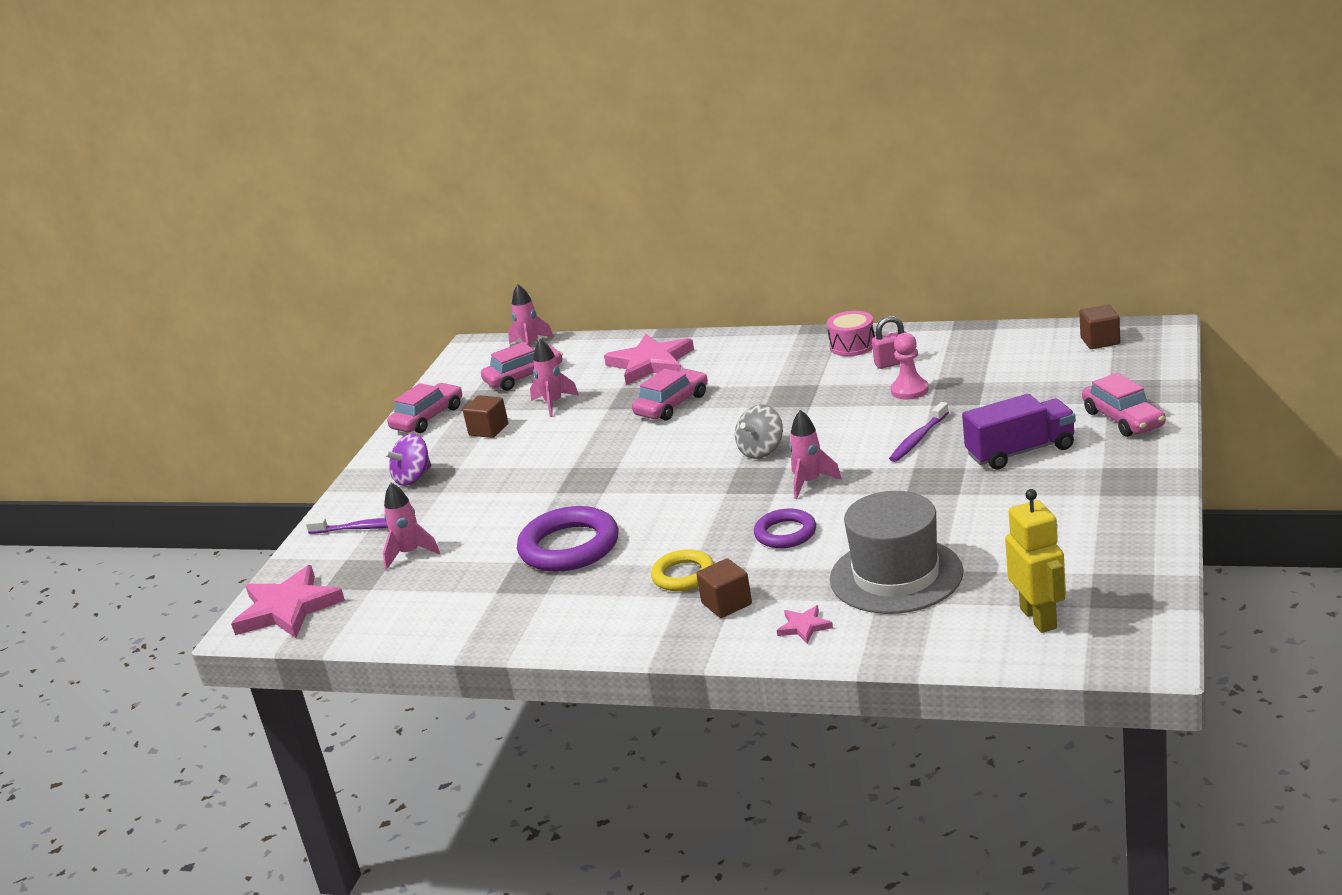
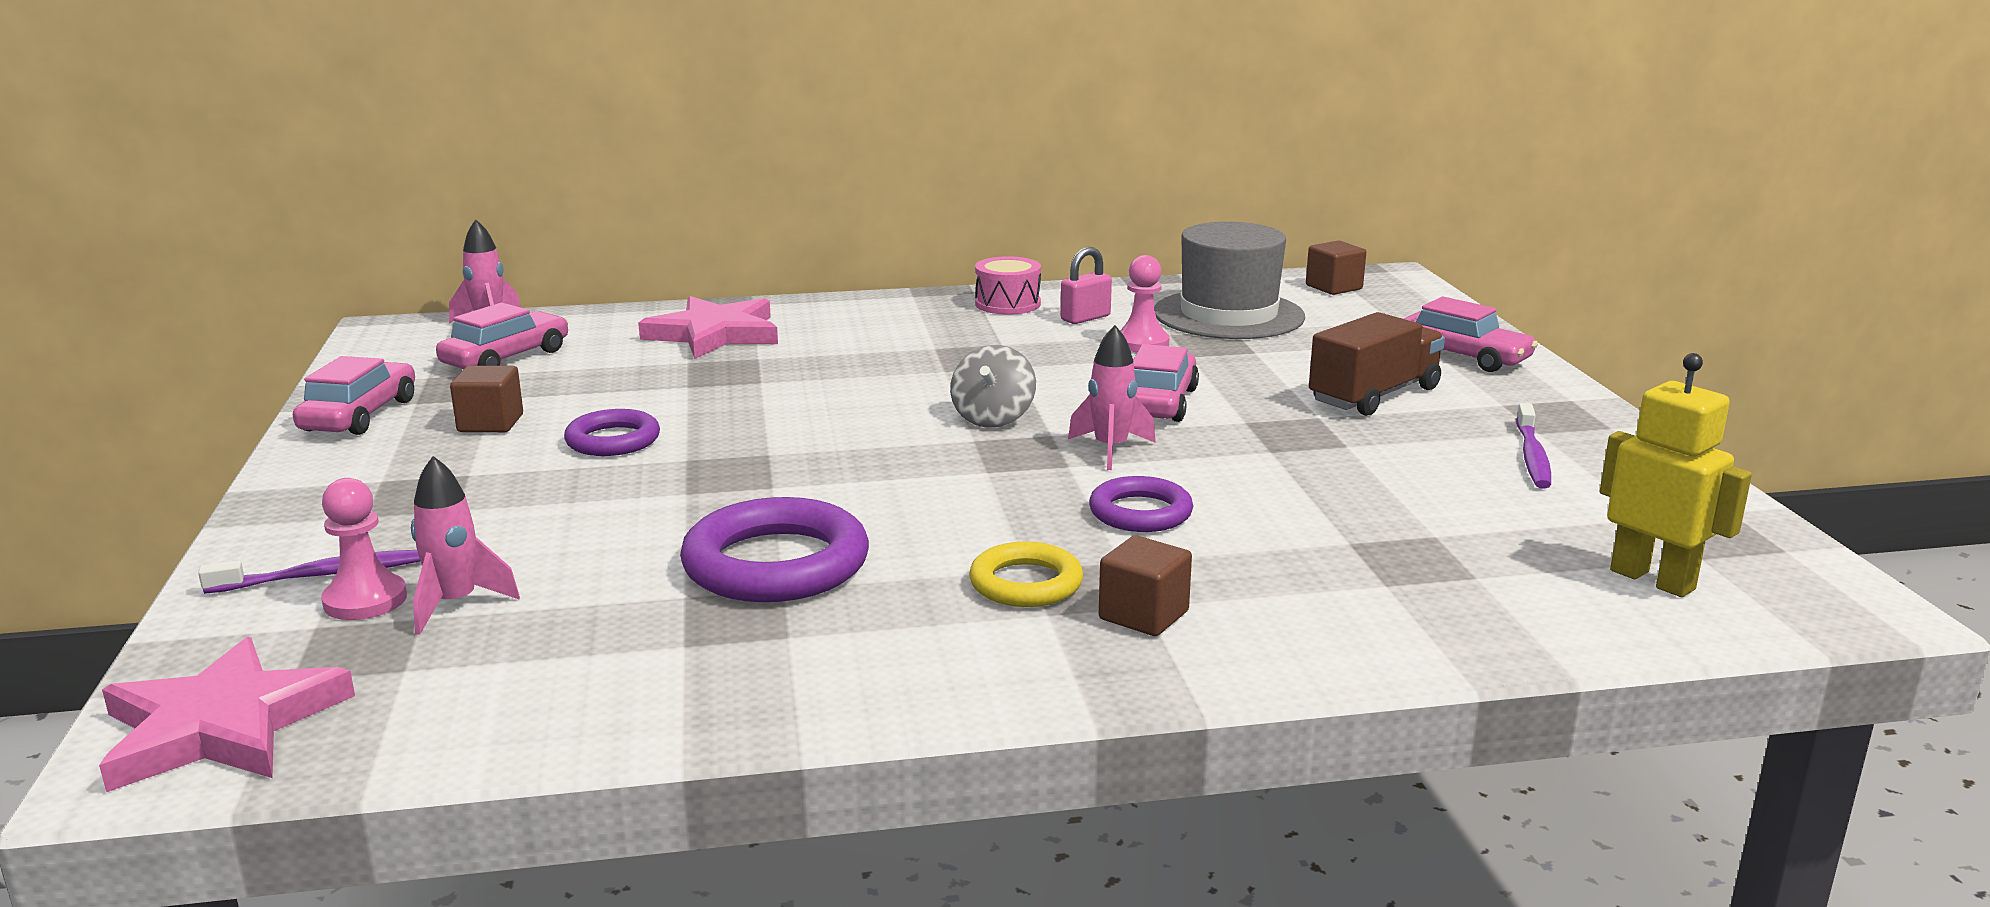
camera: 30 degrees left, 5 degrees down
purple spinning top [384,434,431,486] -> none
pink rocket [530,339,579,417] -> none
pink car [632,369,708,421] -> pink car moved to [1133,344,1199,422]
pink star [777,605,833,644] -> none
grey hat [830,491,964,614] -> grey hat moved to [1154,221,1305,339]
purple toothbrush [889,402,949,462] -> purple toothbrush moved to [1516,403,1551,489]
purple truck [962,394,1076,470] -> brown truck [1309,312,1445,416]
none -> pink pawn [321,478,407,620]
none -> purple ring [564,409,660,456]

